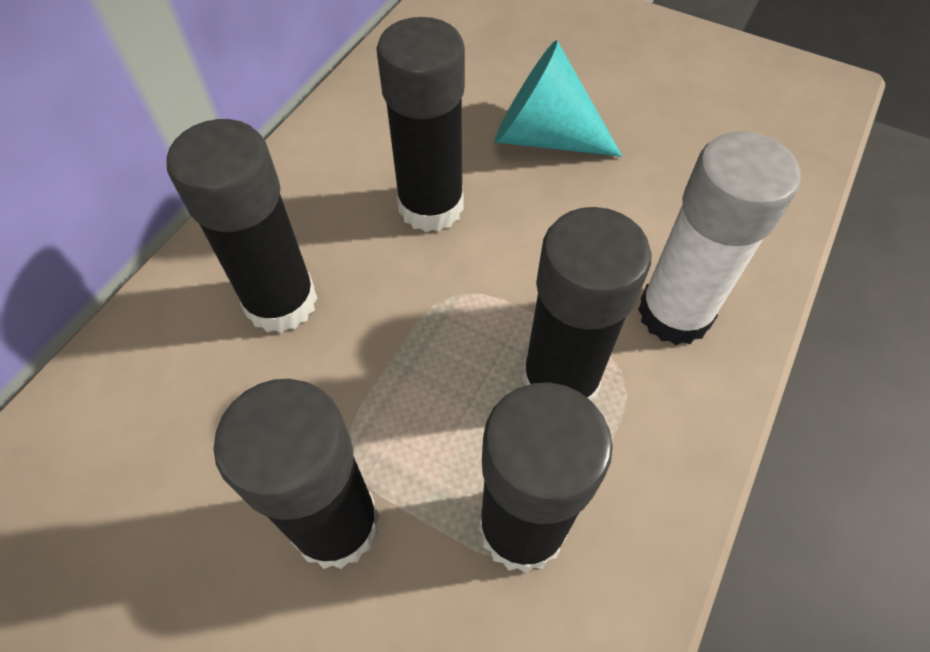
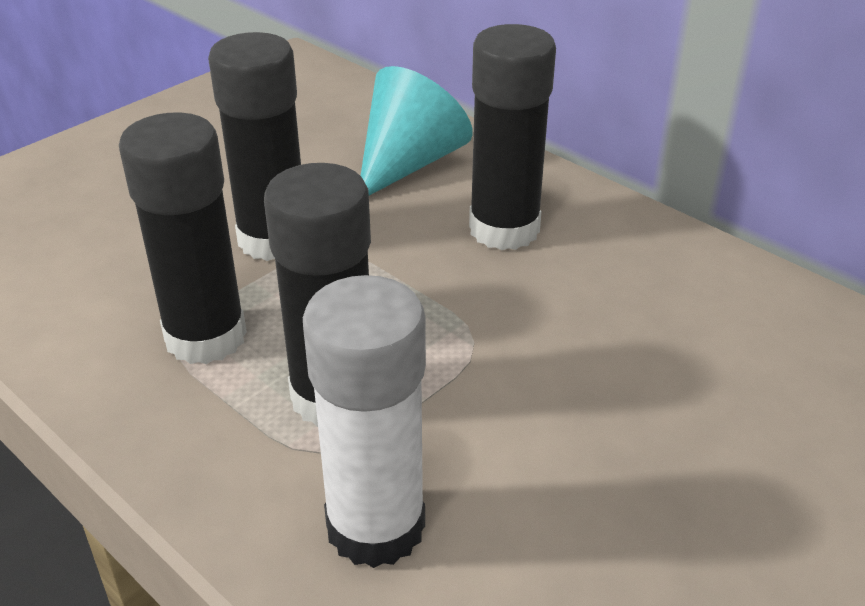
camera: 105 degrees right, 20 degrees down
black glue stick [376,17,465,232] -> none
turquoise cone [495,40,622,157] -> turquoise cone moved to [361,66,473,196]

